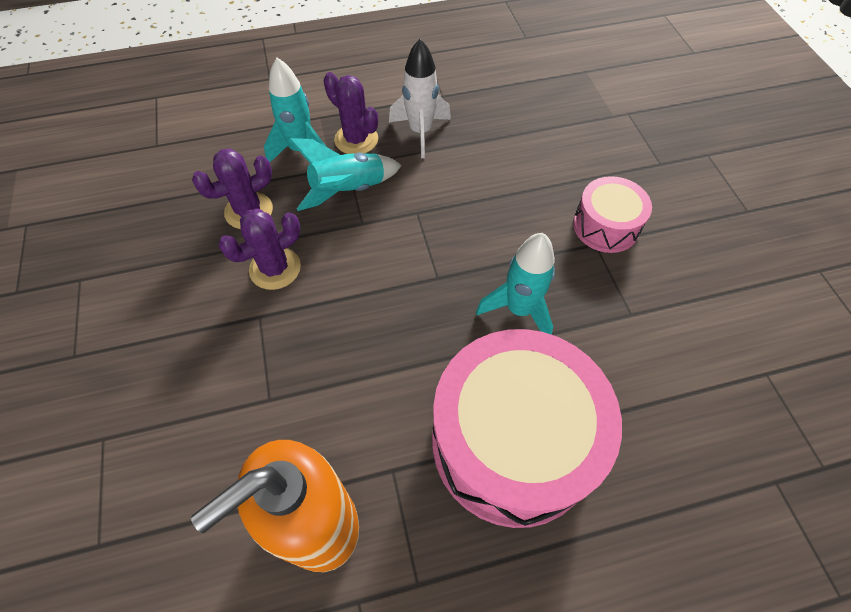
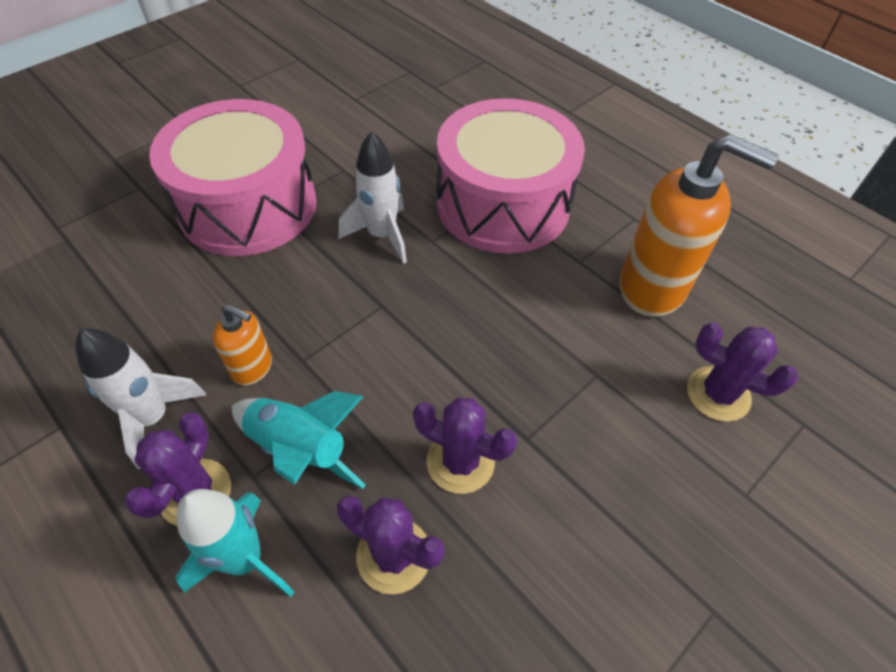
camera: 120 degrees left, 5 degrees down
turquoise rocket [476,233,555,335] -> white rocket [339,131,407,264]
pink drum [573,176,652,253] -> pink drum [149,99,316,256], size x1.98
none -> orange soap dispenser [213,304,272,385]
none -> purple cactus [687,323,798,422]

